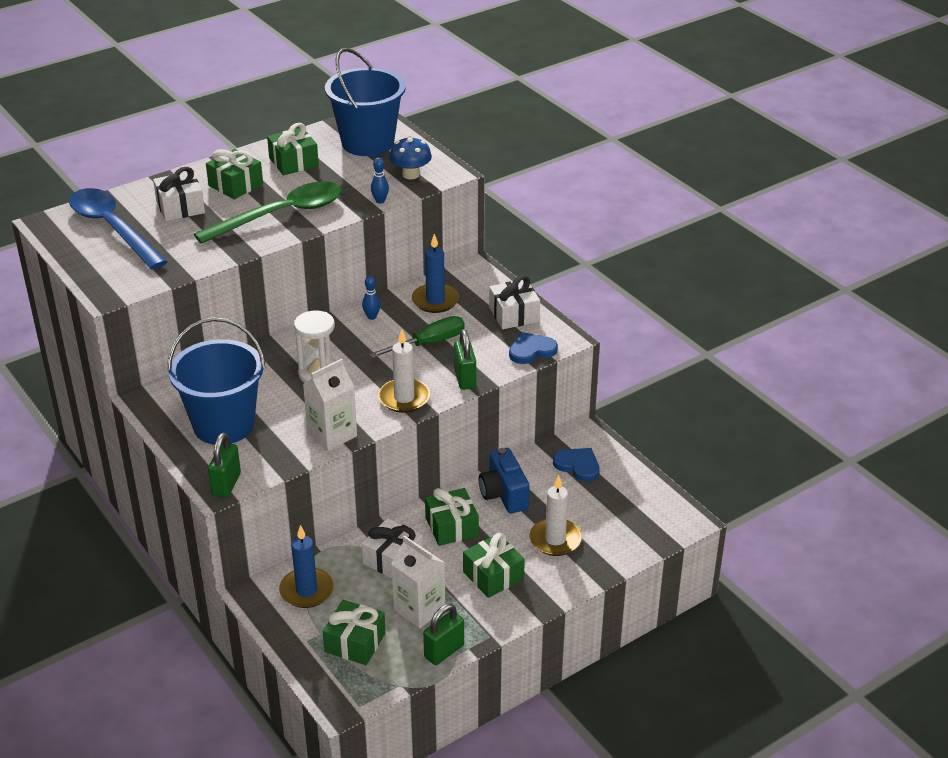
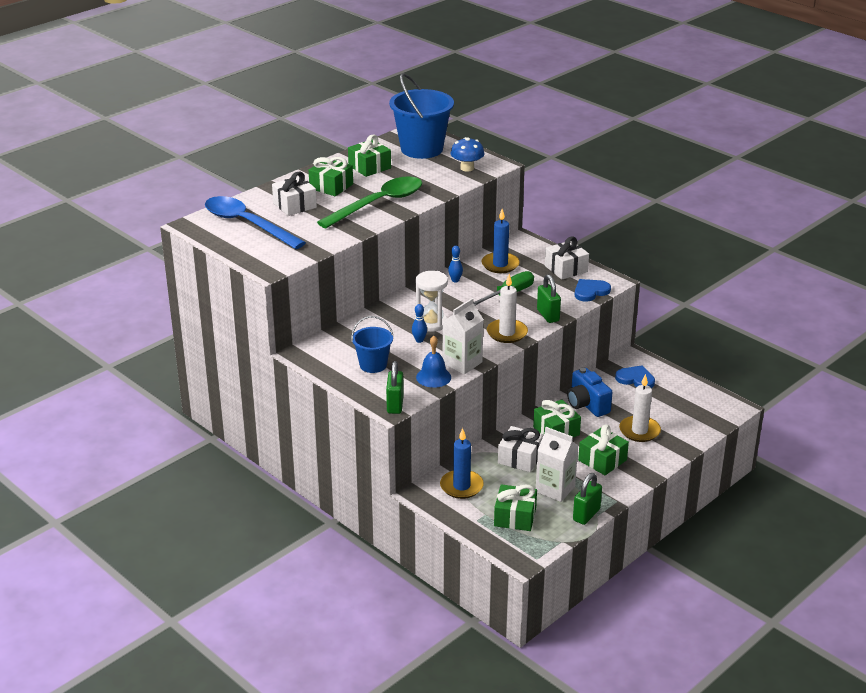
camera: 10 degrees left, 5 degrees down
blue bucket [167,317,266,445] -> blue bucket [351,316,393,373], size x0.55
blue bowling pin [371,157,389,204] -> blue bowling pin moved to [412,304,427,343]
none -> blue bell [416,336,451,388]

